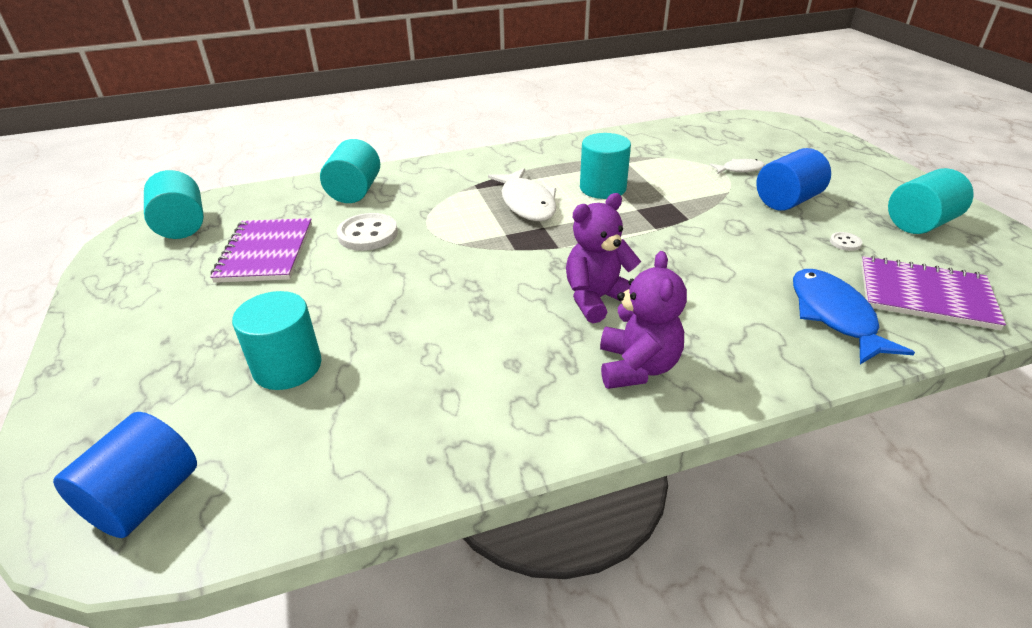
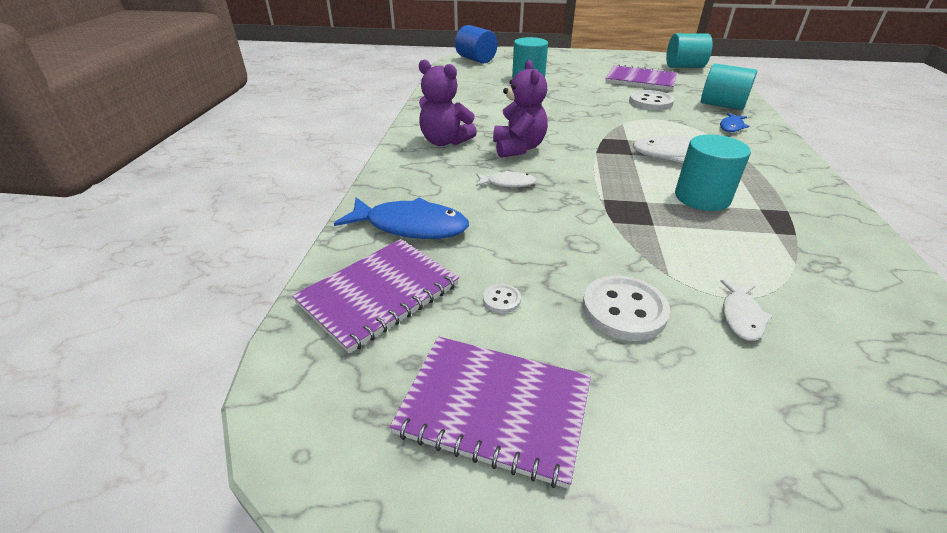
camera: 115 degrees right, 0 degrees up
blue cylinder [756,148,831,211] -> white button [582,276,670,341]
turquoise cylinder [888,168,974,234] -> purple notebook [390,337,591,489]
none -> white fish [476,171,536,188]
none -> blue fish [720,113,750,132]

